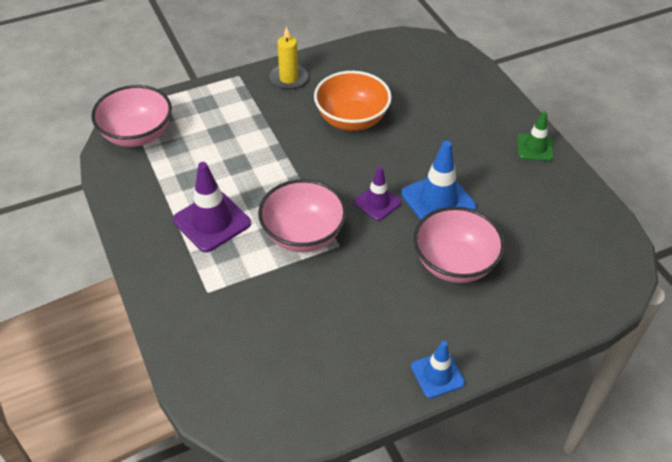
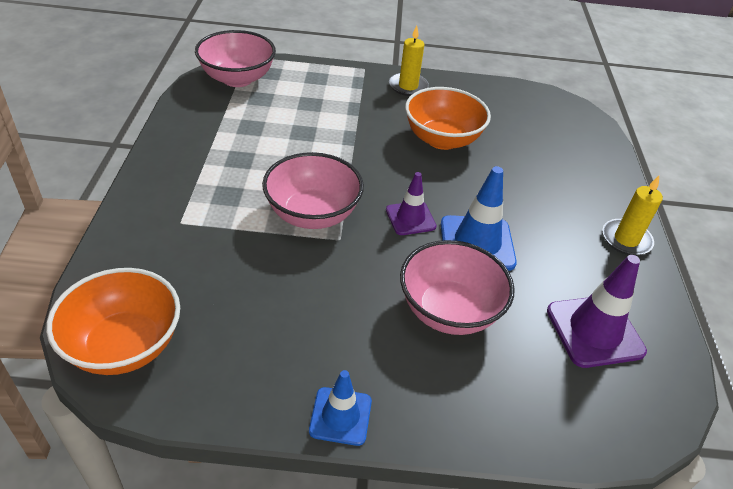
camera: 25 degrees right, 5 degrees down
purple traffic cone [173,162,251,252] -> purple traffic cone moved to [547,255,647,368]
green traffic cone [517,111,554,161] -> yellow candle [602,176,663,256]
none -> orange bowl [46,268,180,375]

